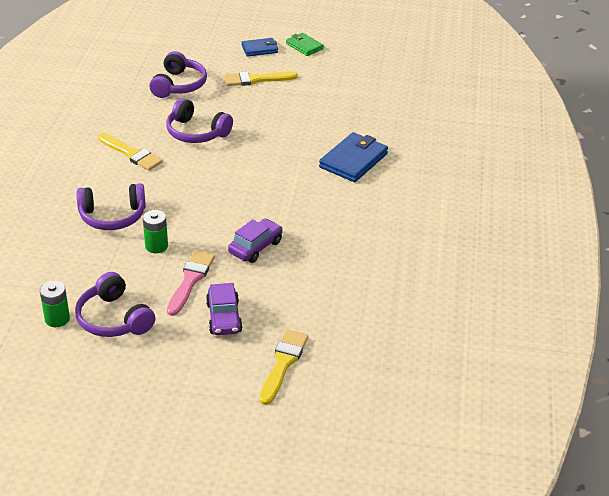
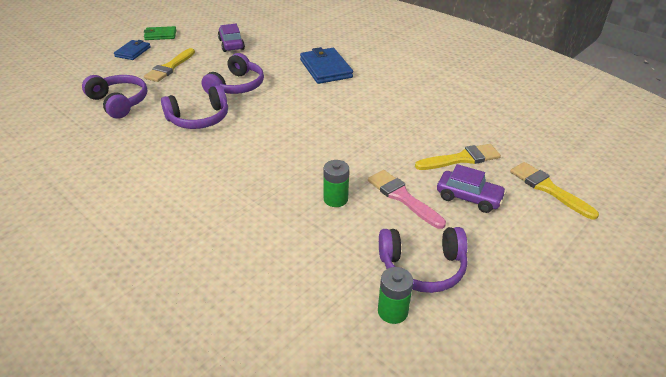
camera: 55 degrees left, 0 degrees up
purple headphones [77,183,146,230] -> purple headphones moved to [202,53,264,94]
yellow brush [98,133,163,171] -> yellow brush moved to [415,144,501,170]
purple car [228,219,283,263] -> purple car moved to [218,24,245,52]

